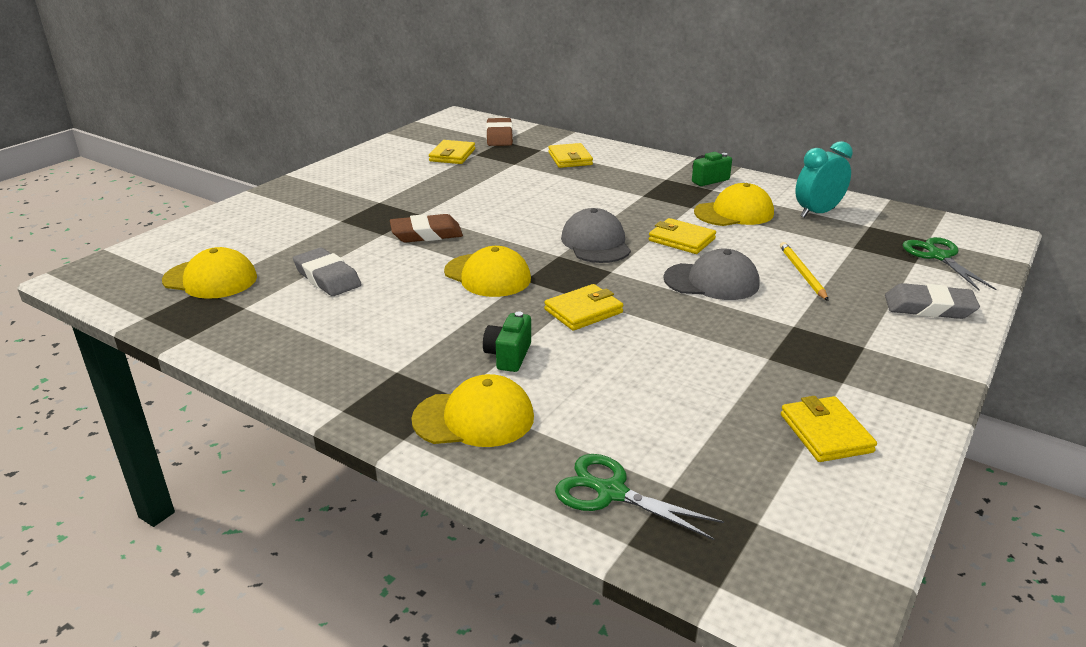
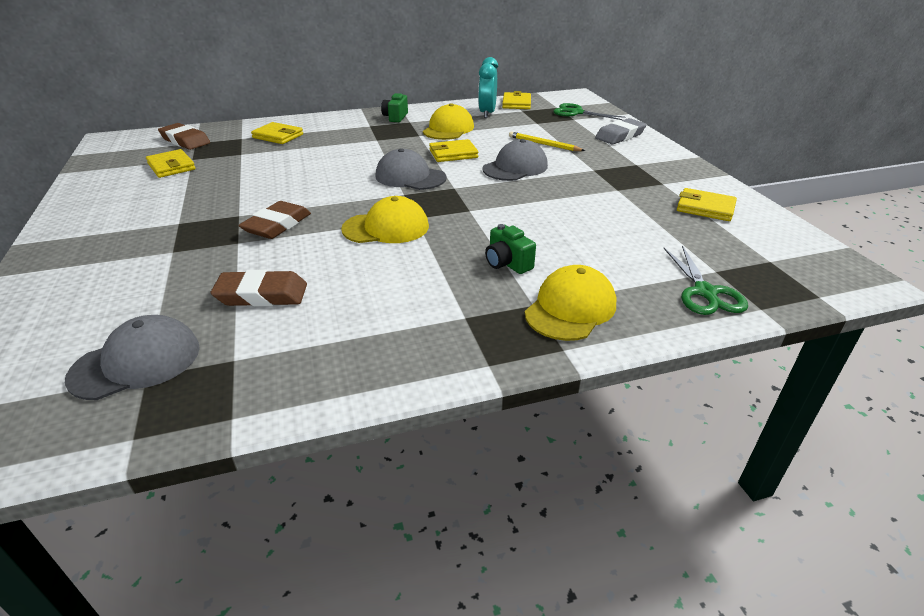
camera: 50 degrees left, 5 degrees up
yellow cap [162,247,257,299] -> grey cap [65,315,200,400]
grey eraser [293,248,361,296] -> brown eraser [211,270,307,307]
yellow wallet [544,284,623,331] -> yellow wallet moved to [502,91,531,109]
green scissors [555,454,724,540] -> green scissors turned 75 degrees counterclockwise [664,245,748,315]

